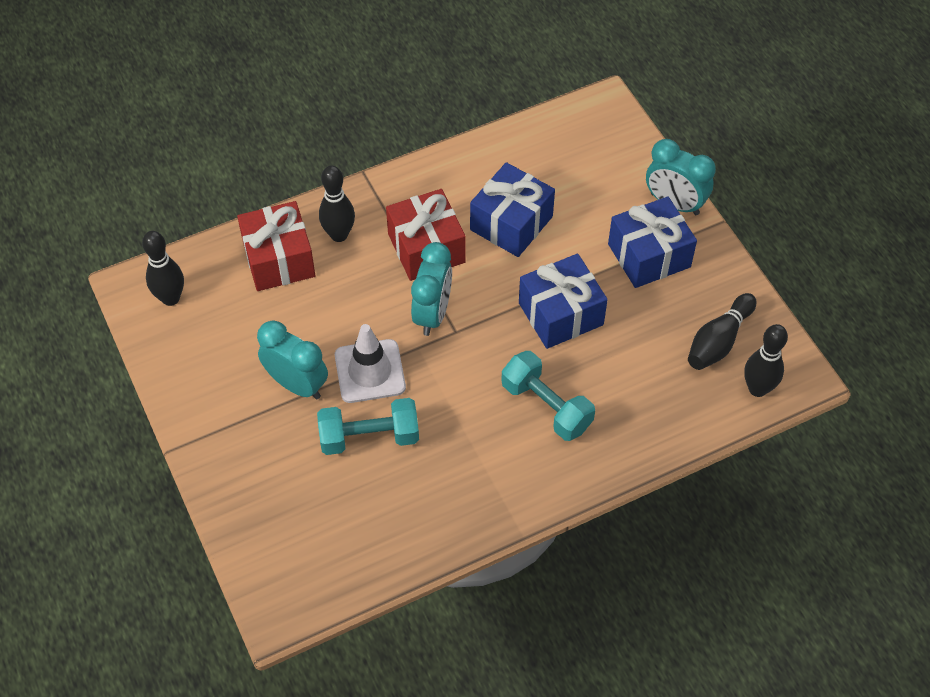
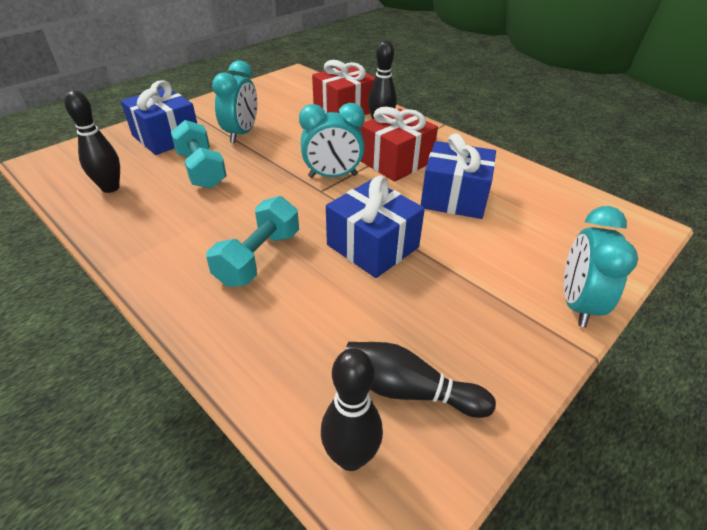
camera: 70 degrees right, 15 degrees down
black bowling pin [142,231,184,306] -> black bowling pin moved to [64,90,120,193]
white traffic cone [335,324,406,403] -> none
blue gift [608,196,697,288] -> blue gift moved to [121,80,197,155]

